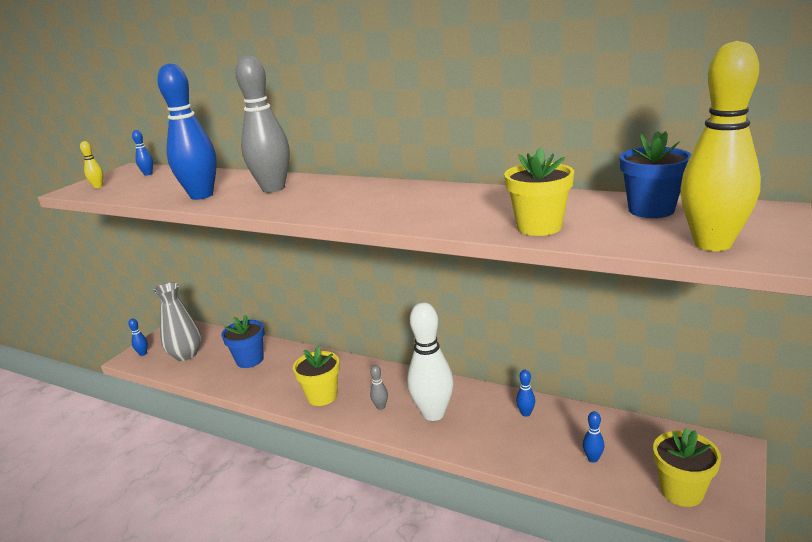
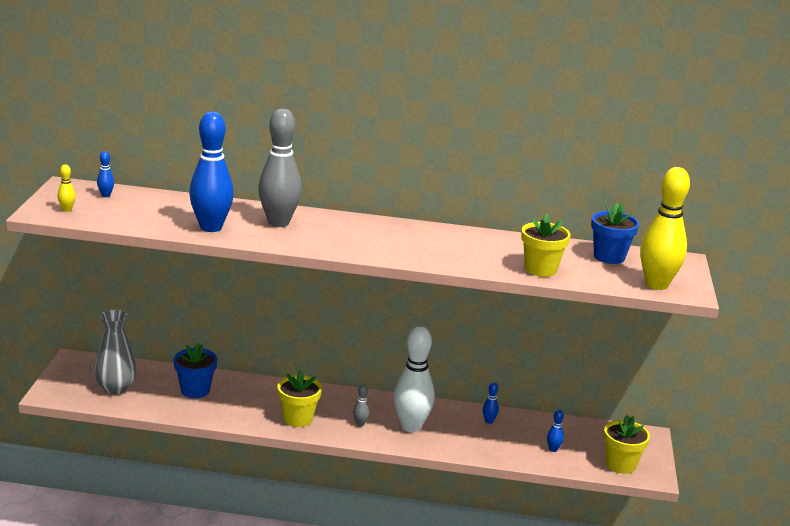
camera: 25 degrees left, 0 degrees up
blue bowling pin [128,319,148,356] -> none

